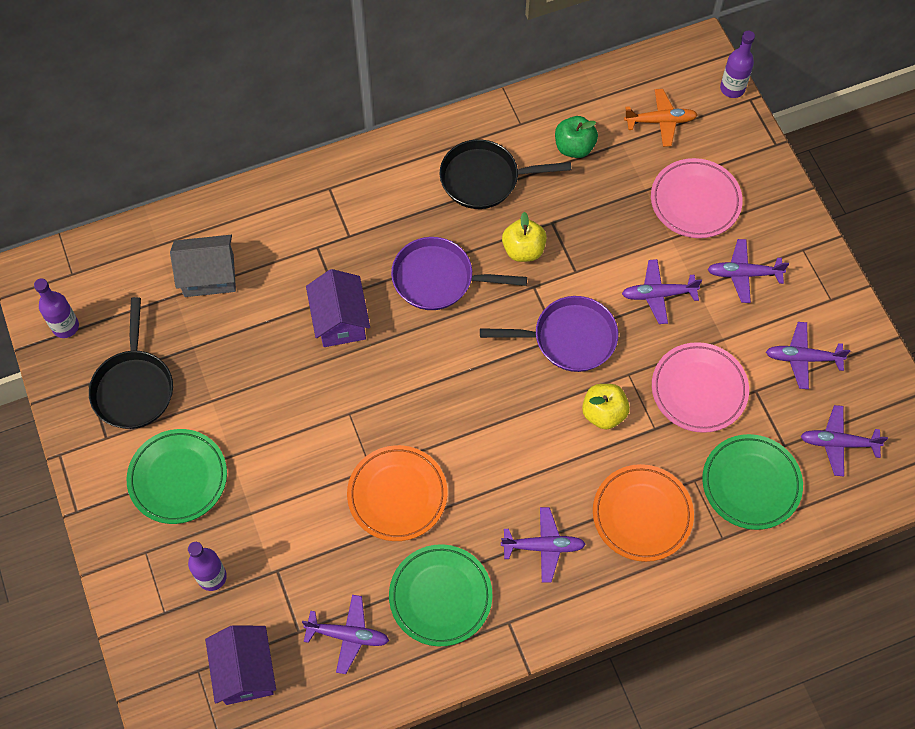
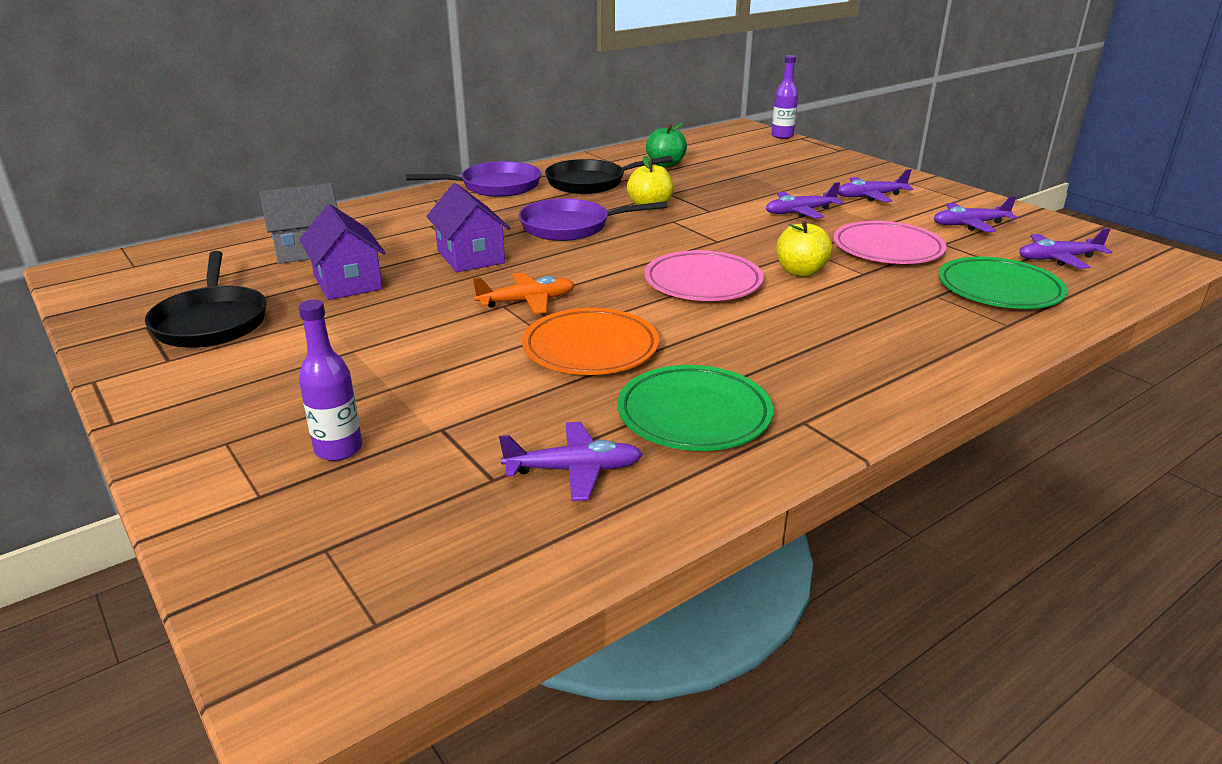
camera: 15 degrees left, 35 degrees down
purple bottle [34,278,79,338] -> none
green plate [127,429,227,524] -> none
purple house [205,625,276,705] -> purple house moved to [300,204,386,300]
purple pan [480,296,618,372] -> purple pan moved to [406,161,541,197]
purple plane [501,507,586,583] -> none
orange plate [593,464,694,562] -> none
orange plane [624,89,698,147] -> orange plane moved to [473,272,575,314]
pink plate [651,158,743,238] -> pink plate moved to [644,250,764,301]

